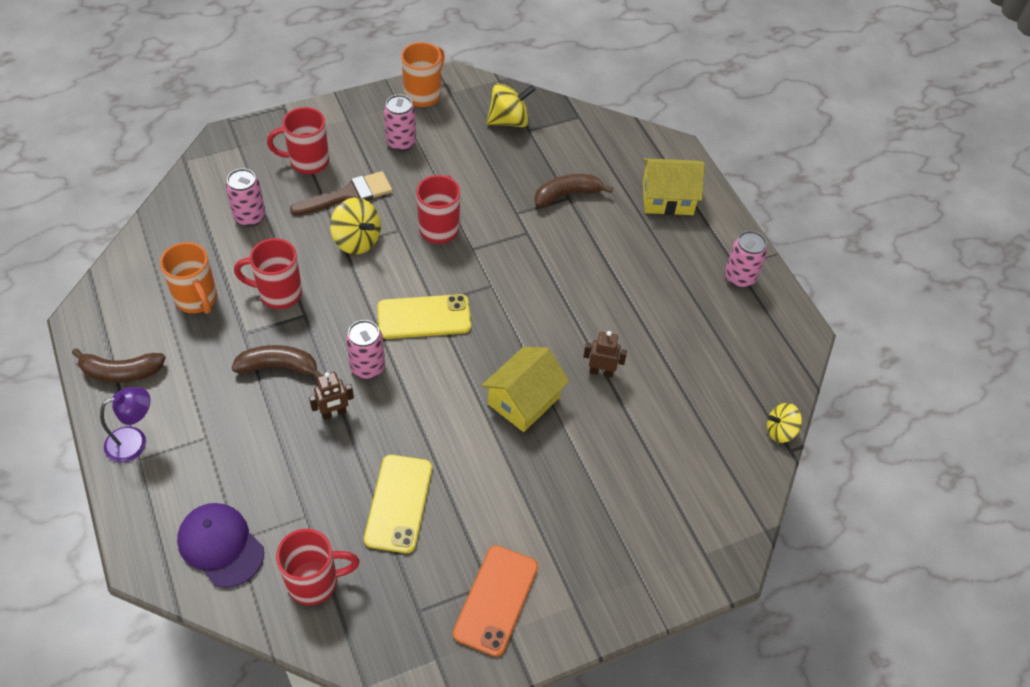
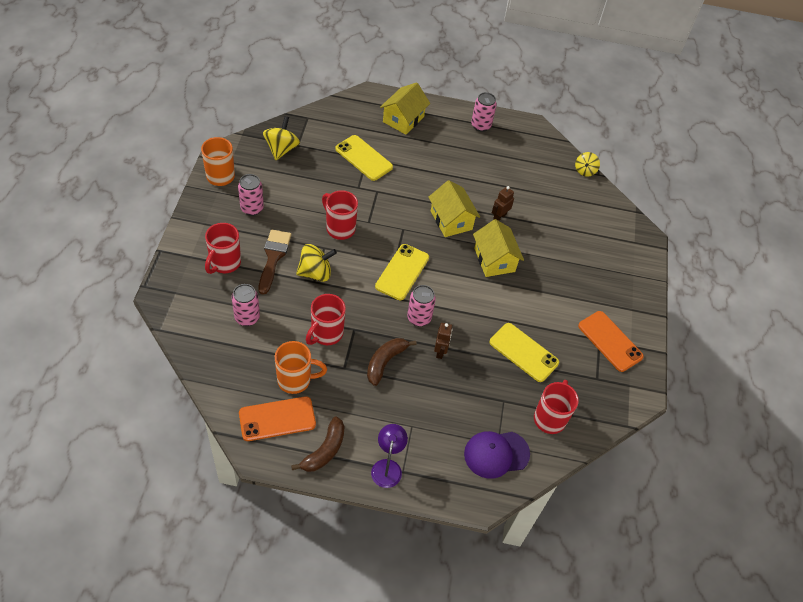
camera: 60 degrees left, 0 degrees up
brown banana [534,174,613,207] -> yellow phone [335,135,393,181]
none -> orange phone [239,396,316,441]
none -> yellow house [428,180,480,237]

